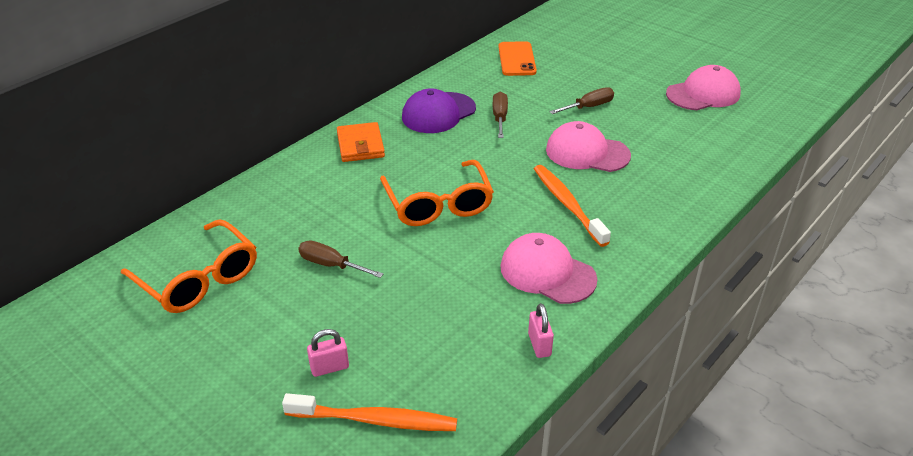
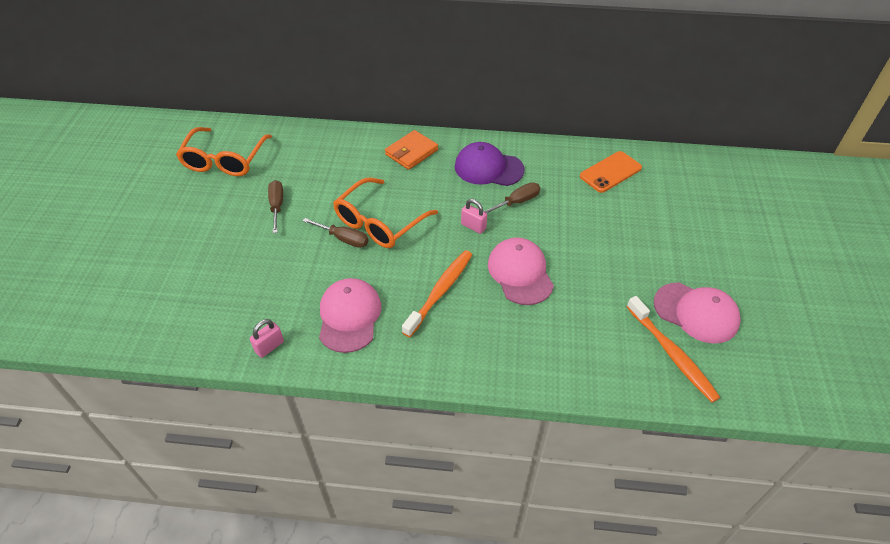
camera: 55 degrees right, 10 degrees up
orange toothbrush [282,393,457,431] -> orange toothbrush moved to [627,296,720,402]
pink padlock [307,329,349,377] -> pink padlock moved to [461,199,487,234]
brown screwdriver [550,87,614,114] -> brown screwdriver moved to [303,218,368,248]

